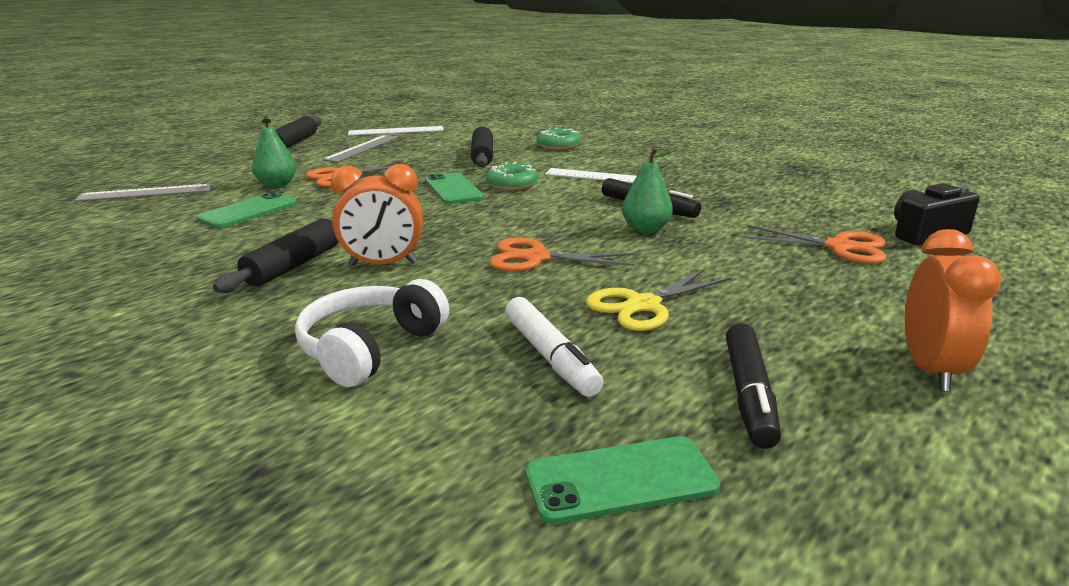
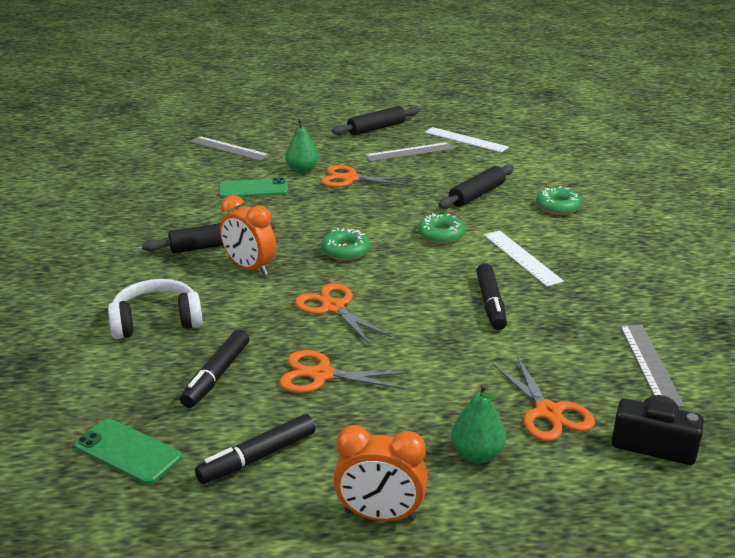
camera: 45 degrees right, 5 degrees up
green phone [425,172,484,204] -> none
white marker [505,297,603,397] -> black marker [180,329,249,408]
yellow scissors [586,269,731,331] -> orange scissors [279,350,408,393]
green pear [622,148,675,233] -> green pear moved to [451,384,506,463]
orange clock [905,229,1001,391] -> orange clock turned 45 degrees clockwise [333,425,428,522]
none -> green donut [322,228,371,261]
none -> grey ruler [620,325,685,407]

